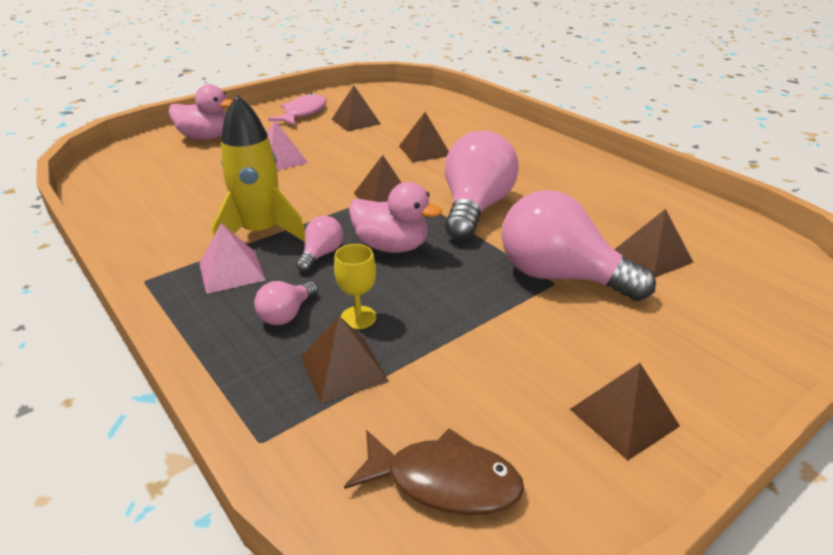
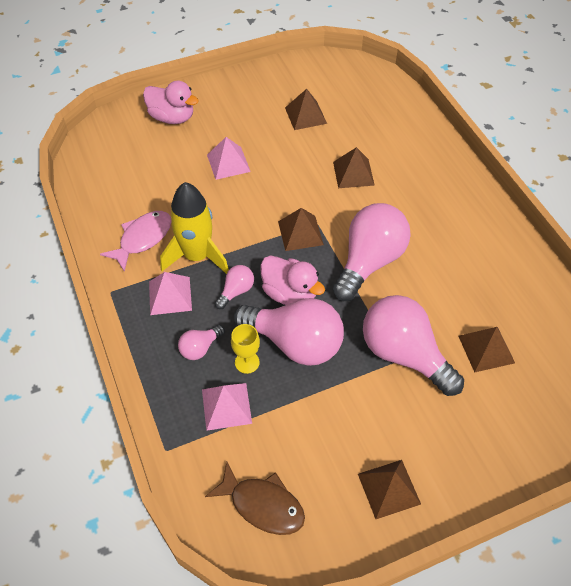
camera: 15 degrees right, 20 degrees up
pink fish [268,93,326,126] -> pink fish moved to [100,211,171,272]
brown pyramid [301,316,389,403] -> pink pyramid [202,383,252,431]
none -> pink light bulb [234,298,344,366]

